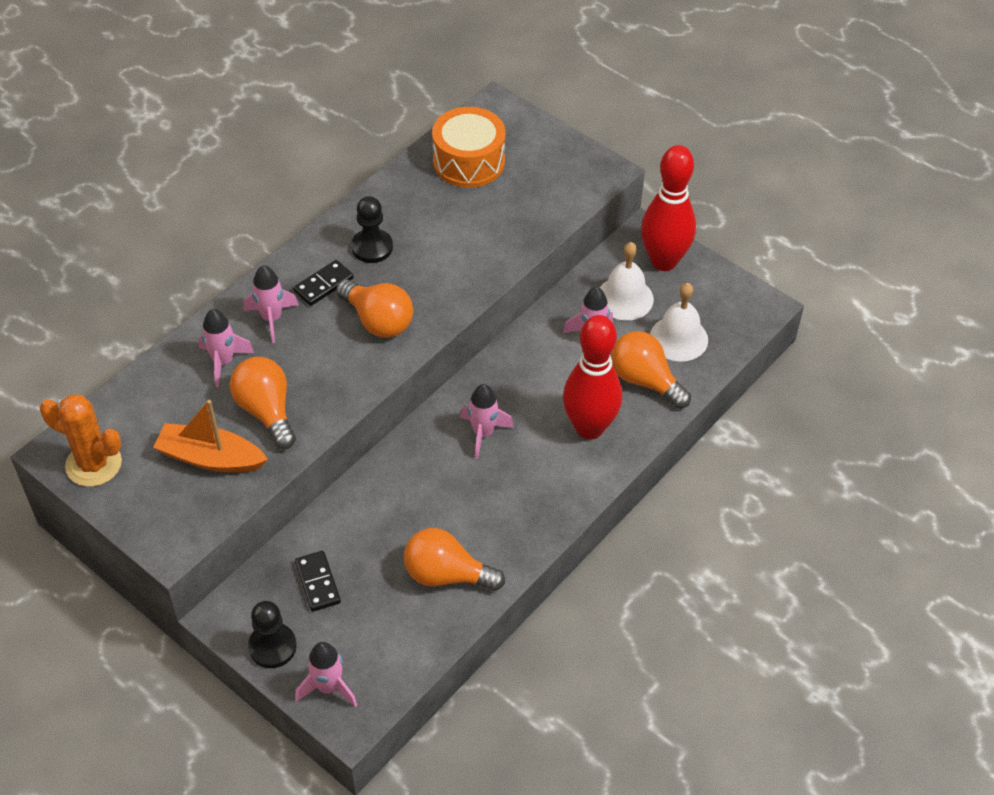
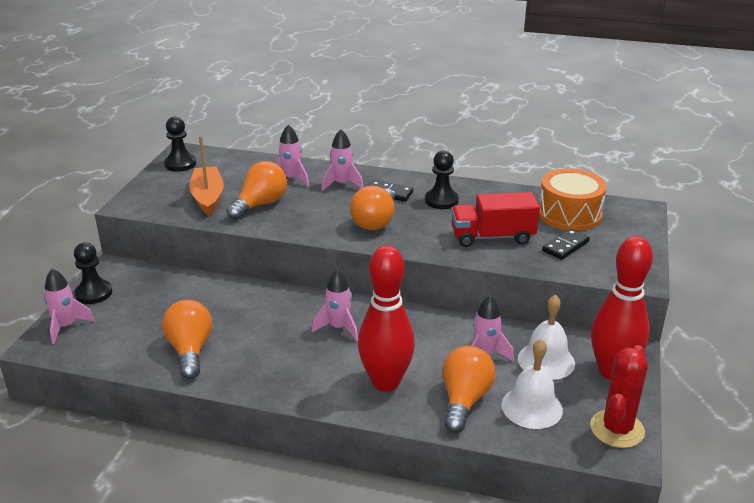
camera: 65 degrees right, 20 degrees down
orange cactus [40,394,122,487] -> black pawn [164,117,196,172]
black domino [295,551,341,612] -> black domino moved to [542,229,590,260]
none -> red truck [451,192,540,247]
none -> red cactus [590,345,648,448]

